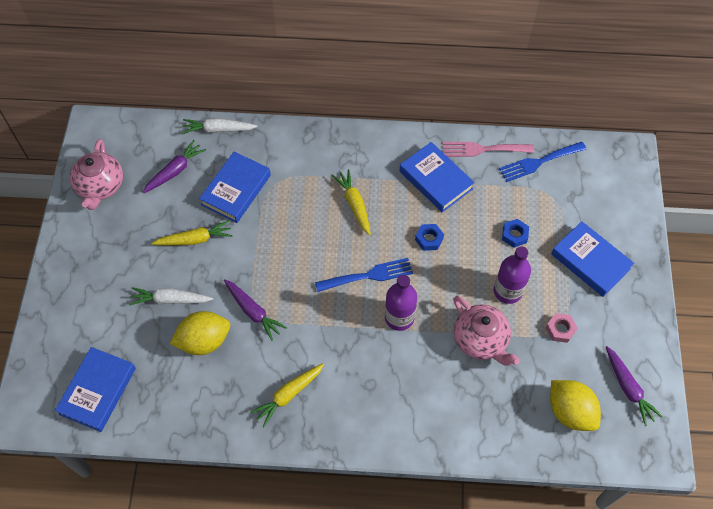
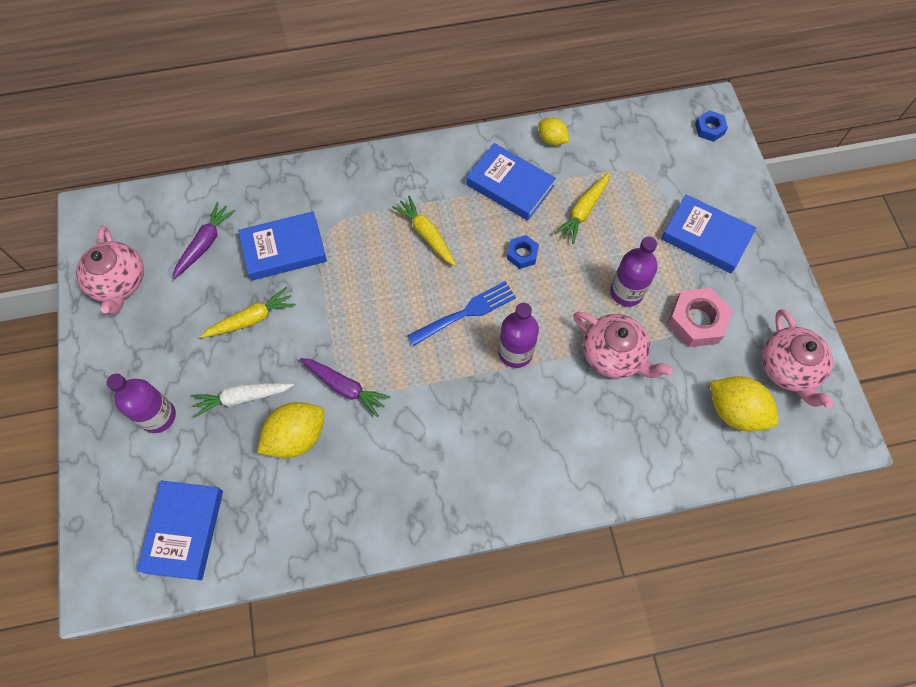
camera: 15 degrees left, 5 degrees up
white carrot [182,118,258,134] -> none
blue book [199,152,271,223] -> blue book turned 60 degrees clockwise [238,211,327,280]
yellow carrot [250,363,324,427] -> yellow carrot moved to [554,173,609,244]
pink fork [443,142,534,157] -> yellow lemon [538,117,569,146]
blue fork [499,142,586,182] -> none
blue nut [502,219,529,248] -> blue nut moved to [695,110,728,142]
pink nut [546,313,577,343] -> pink nut [667,288,733,347], size x1.76
purple carrot [606,346,663,426] -> pink teapot [762,309,834,408]
none -> purple bottle [107,374,176,433]

